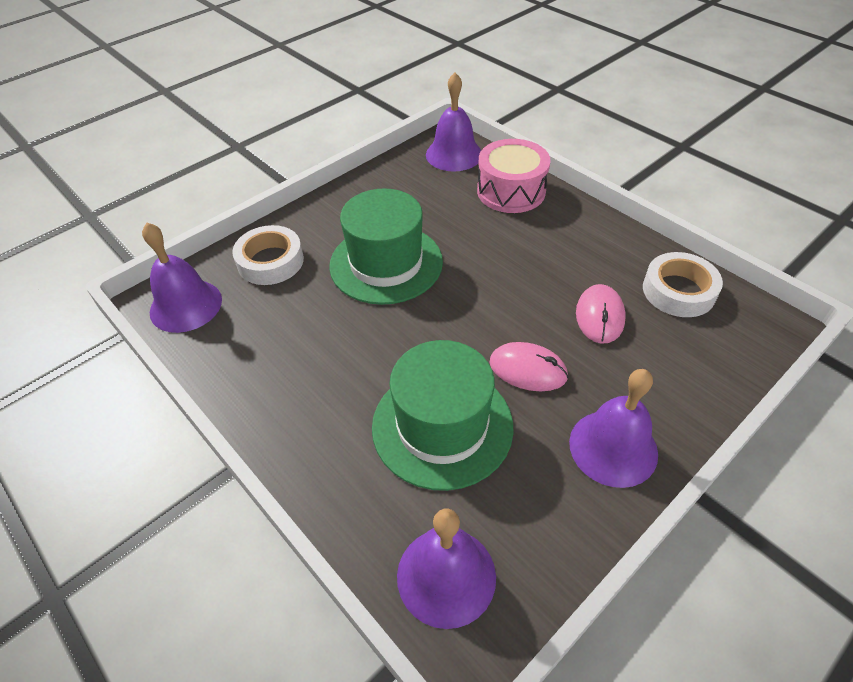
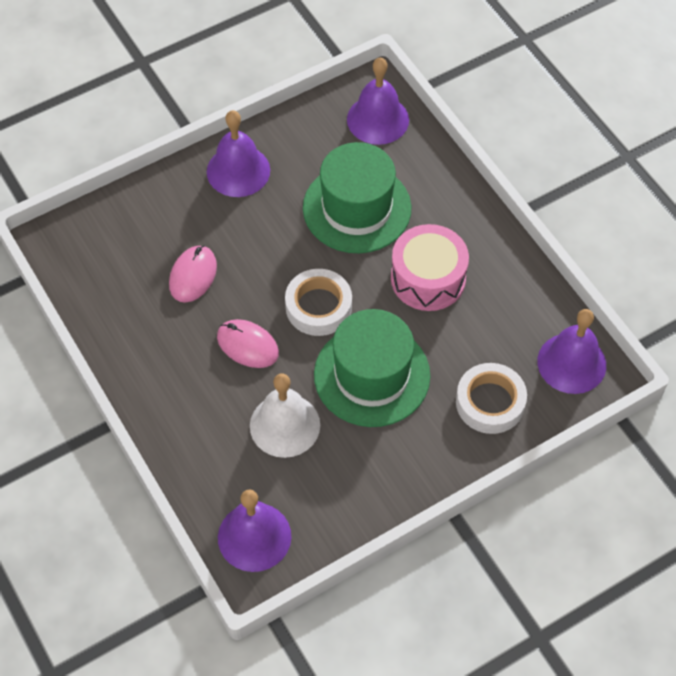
camera: 170 degrees left, 10 degrees up
pink drum [477,139,551,213] -> pink drum moved to [391,224,469,311]
pink mouse [489,342,568,391] -> pink mouse moved to [217,319,279,368]
white tape [643,252,723,317] -> white tape moved to [285,269,352,336]
none -> white bell [250,373,320,458]

